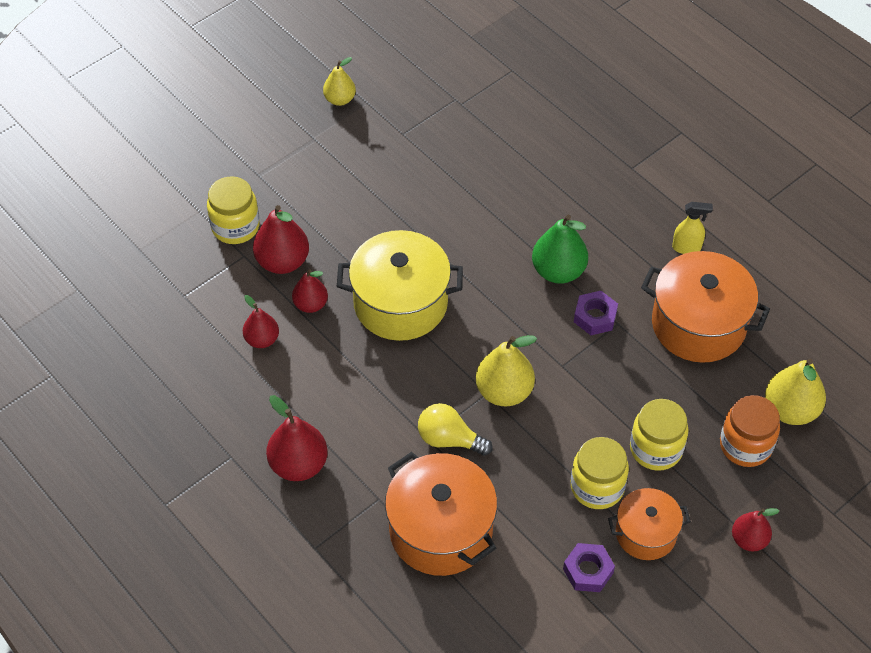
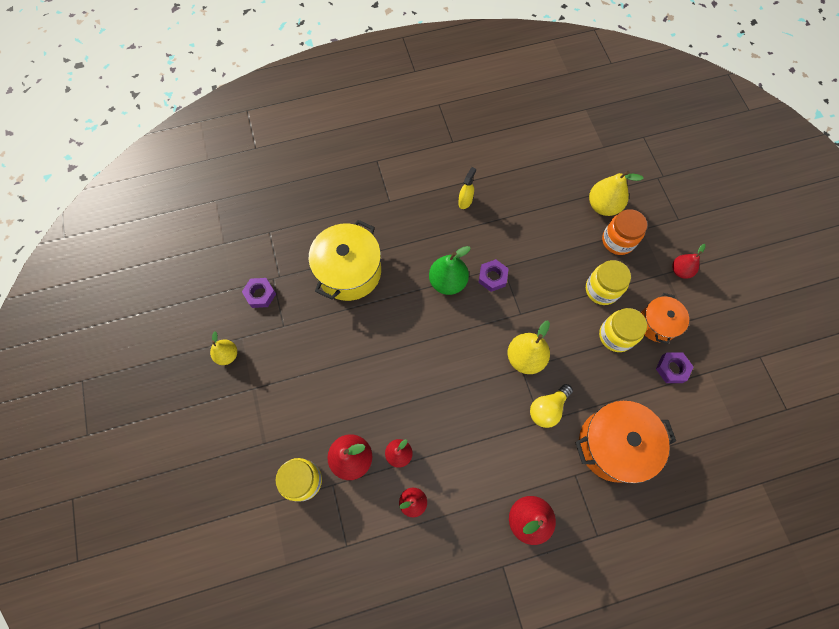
camera: 65 degrees left, 15 degrees up
yellow pot [337,230,463,341] -> yellow pot moved to [308,220,381,301]
orange pot [641,251,770,363] -> none
none -> purple nut [242,278,276,308]

